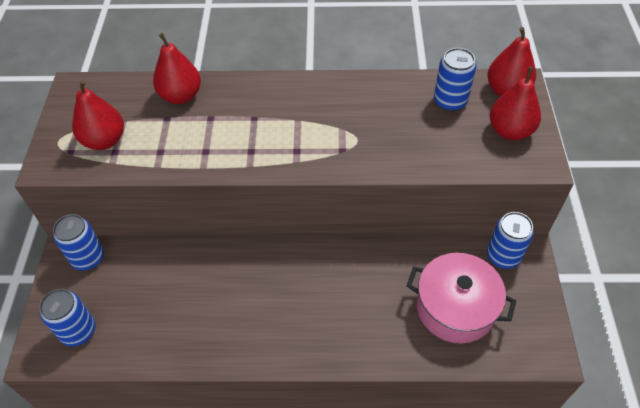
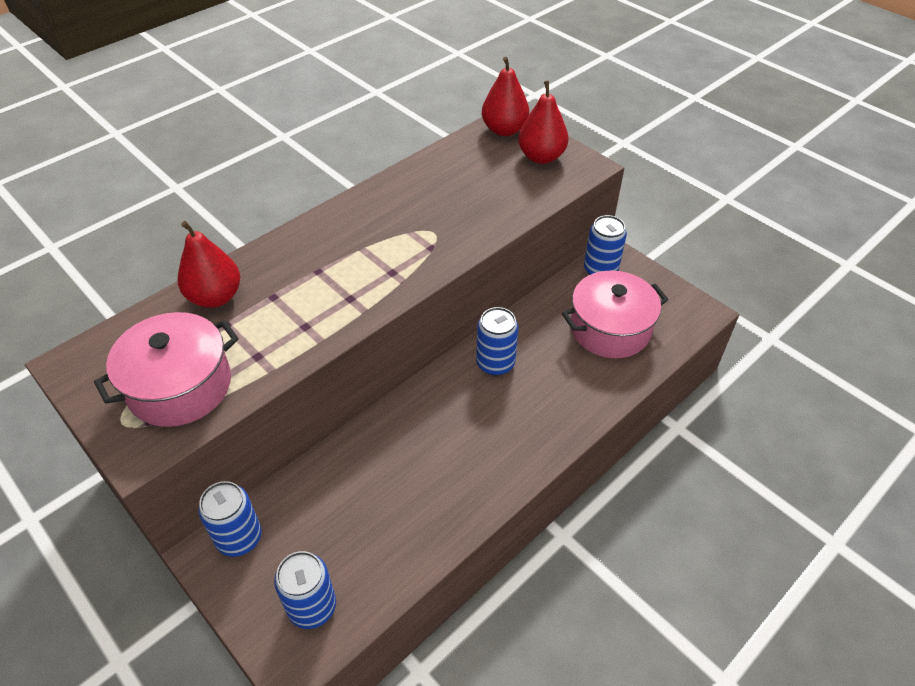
camera: 45 degrees left, 5 degrees down
red pear [72,80,124,150] -> pink pot [94,312,239,427]
blue can [434,48,476,111] -> blue can moved to [476,307,518,376]

